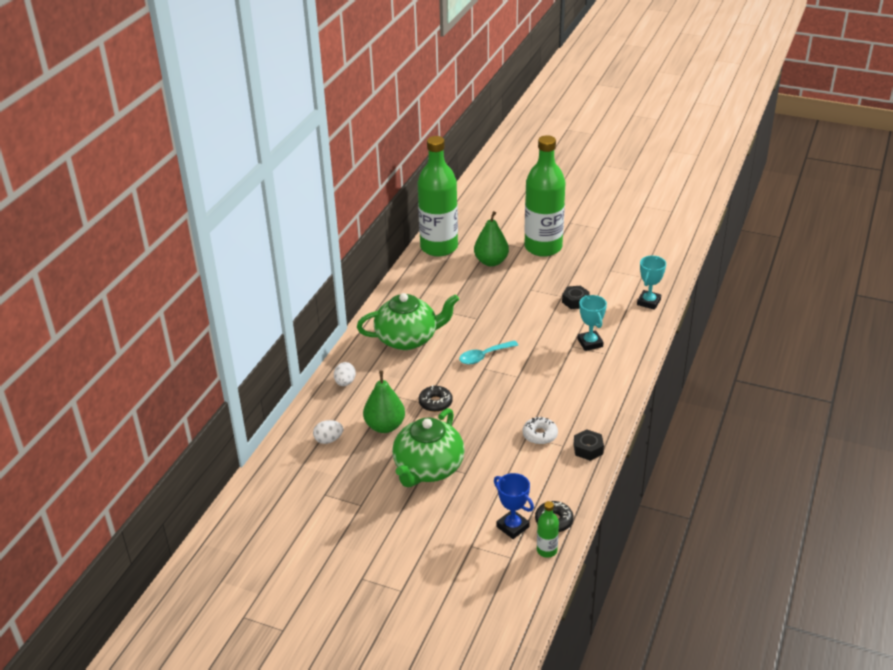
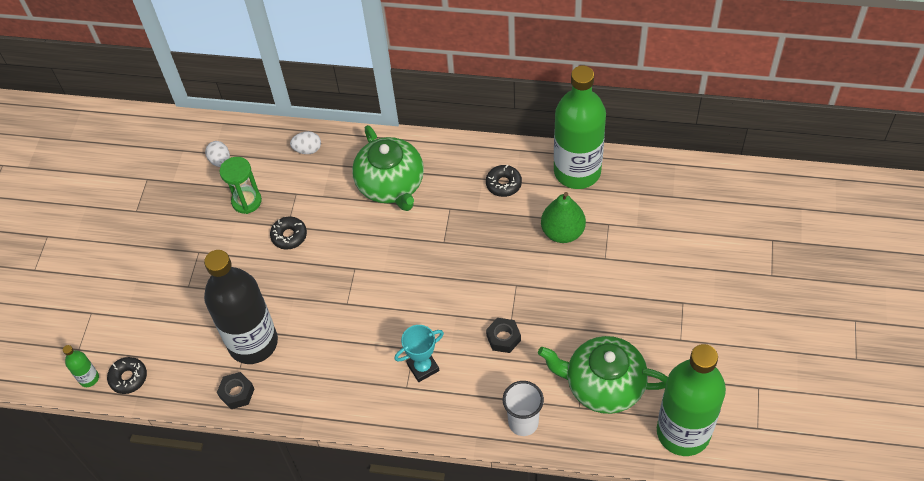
camera: 80 degrees right, 20 degrees up
green pear [363,370,405,433] -> green hourglass [219,157,262,214]
green teapot [392,408,465,487] -> green teapot moved to [538,336,668,414]
turquoise spoon [459,340,518,364] -> none
blue trophy [494,473,534,539] -> none
white donut [523,417,558,445] -> black bottle [204,250,278,364]
green bottle [525,135,565,257] -> green bottle moved to [657,344,726,456]
turquoise trophy [637,256,666,310] -> white cup [503,381,544,436]
none -> black donut [486,165,522,197]

